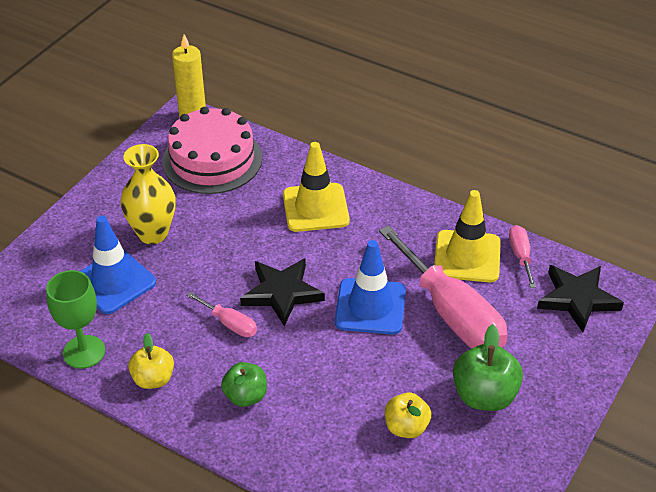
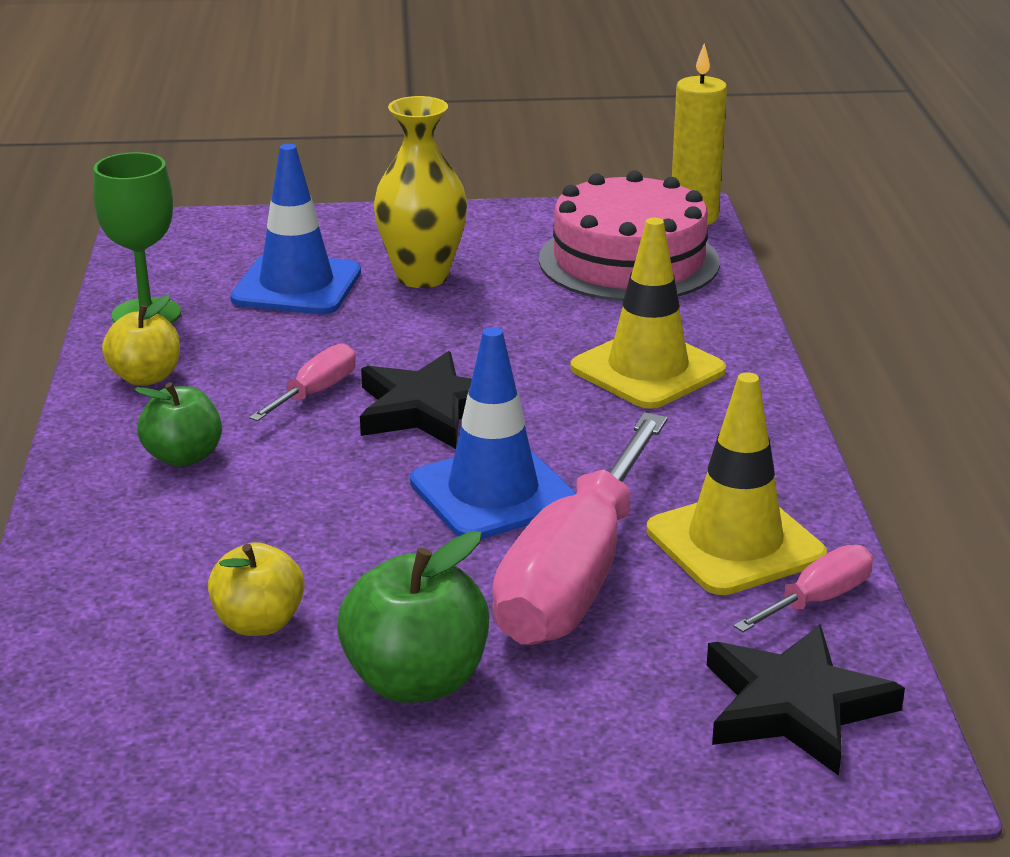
camera: 55 degrees right, 15 degrees down
pink screwdriver [187,292,257,337] -> pink screwdriver turned 150 degrees counterclockwise [249,343,356,421]

